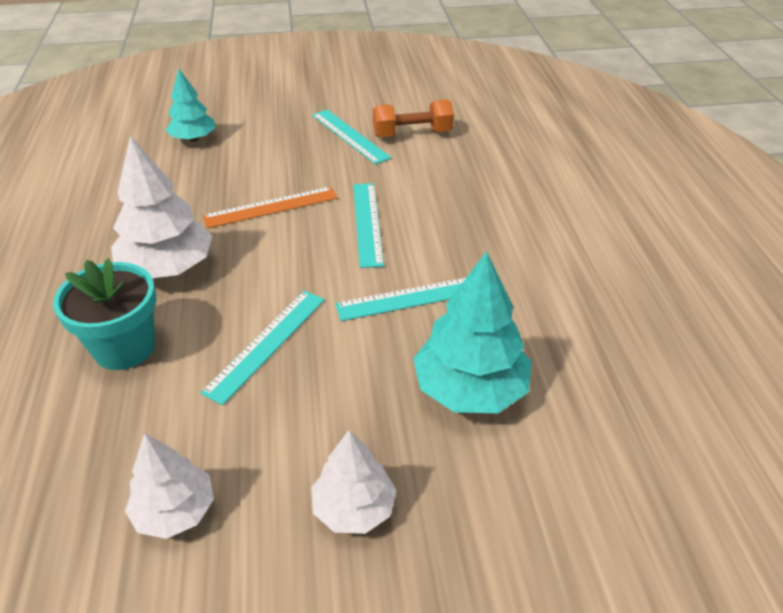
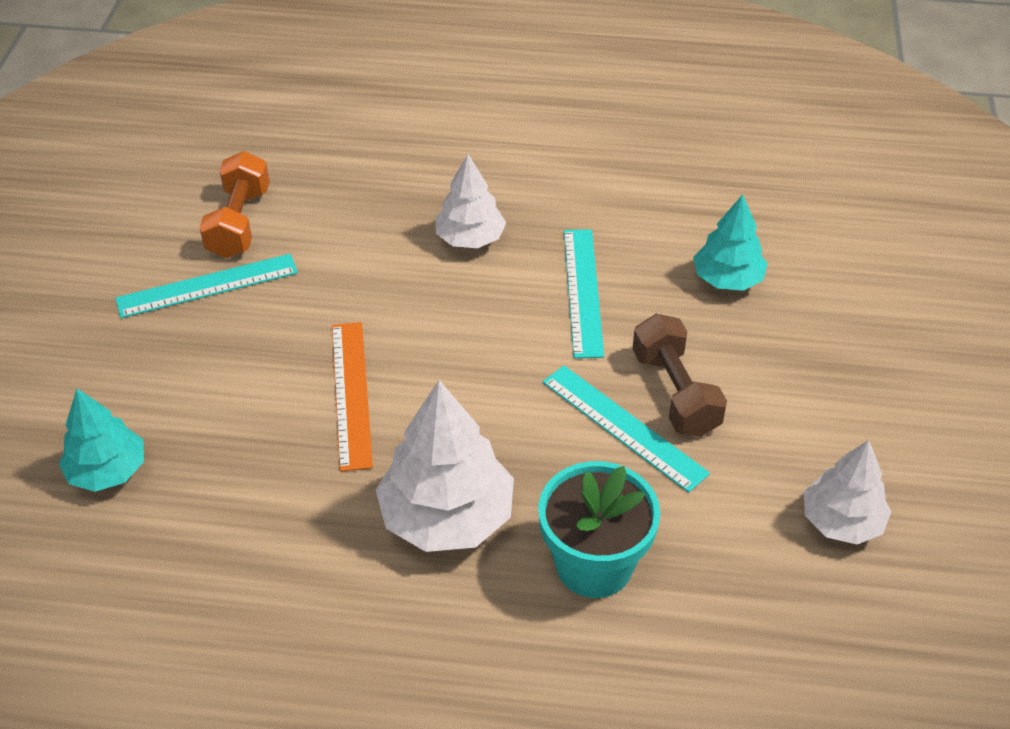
camera: 75 degrees left, 5 degrees up
white tree [311,430,397,534] -> white tree moved to [435,154,506,249]
turquoise ruler [353,183,384,268] -> none
turquoise tree [413,251,532,413] -> turquoise tree [693,194,768,291], size x0.63
none -> brown dumbbell [632,314,727,437]

